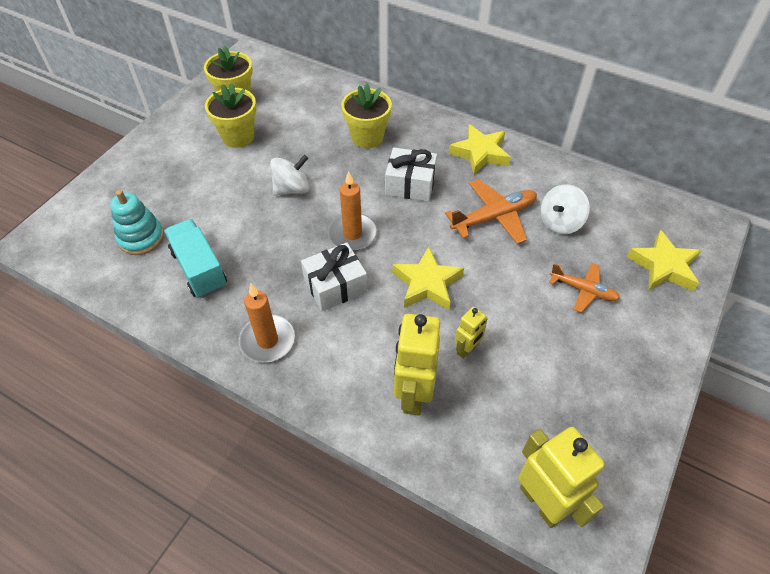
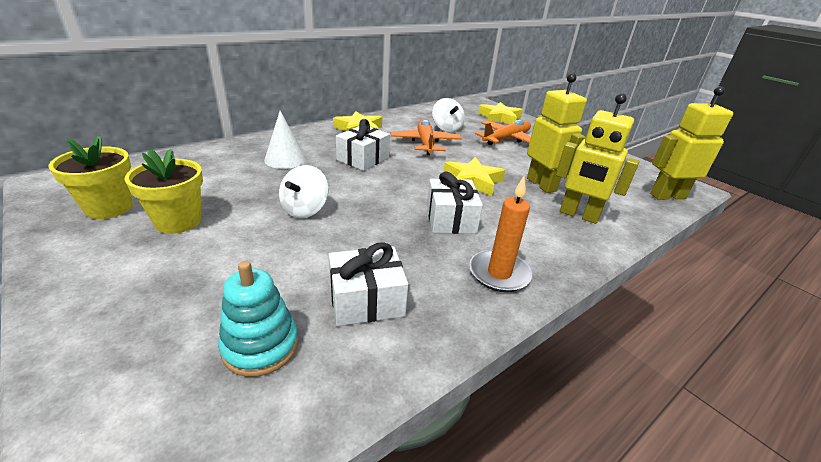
camera: 70 degrees left, 20 degrees down
turquoise truck [164,219,227,298] -> white gift [328,242,408,326]
white spinning top [270,155,310,196] -> white spinning top turned 150 degrees counterclockwise [279,165,328,218]
orange candle [328,171,377,251] -> none
yellow flower pot [341,84,392,149] -> white cone [264,111,306,169]
yellow robot [455,307,488,359] -> yellow robot [527,73,587,193], size x1.88
orange plane [549,262,620,312] -> orange plane [475,120,531,145], size x1.54

